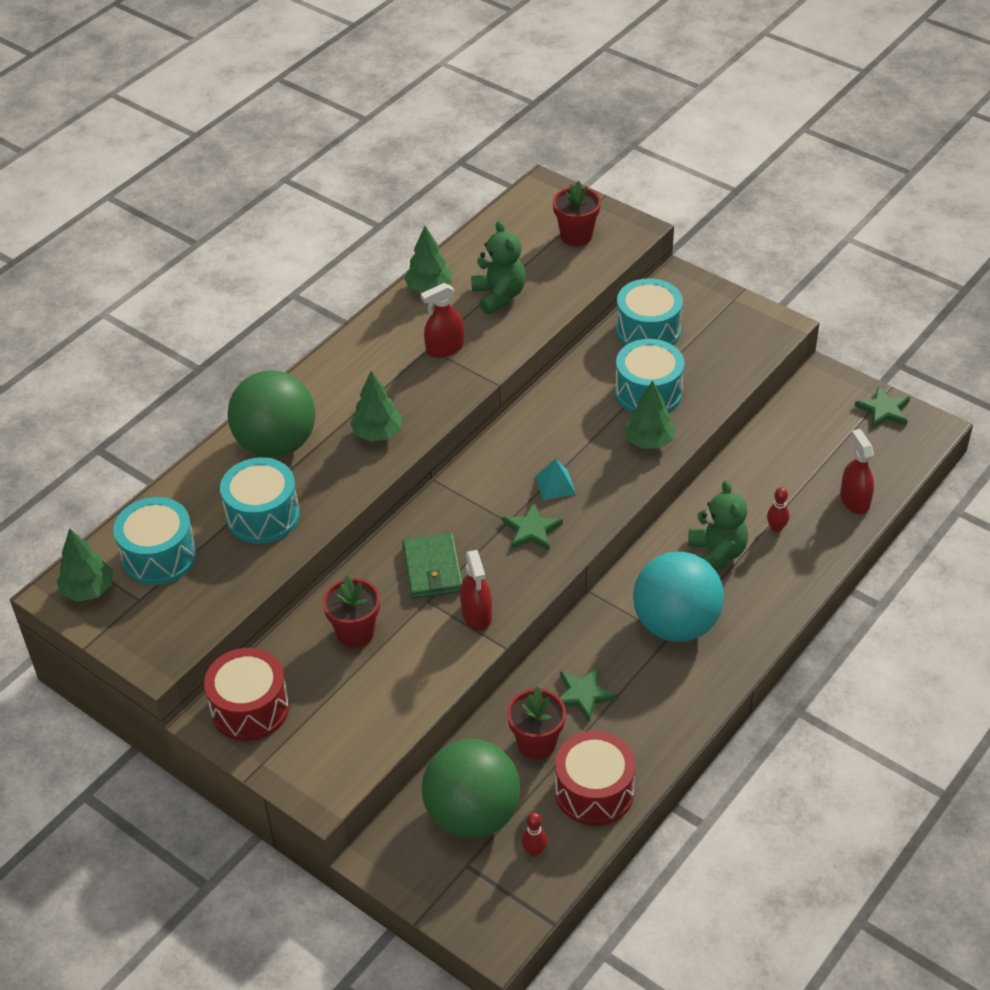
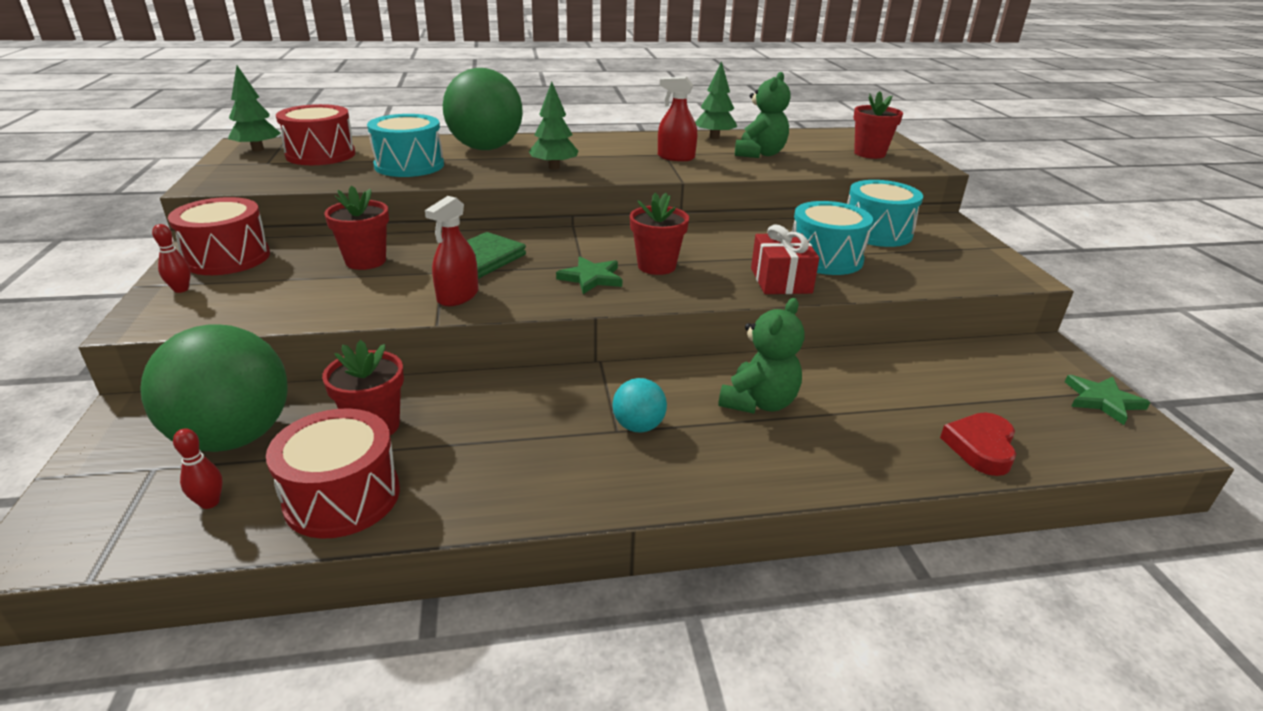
camera: 40 degrees right, 15 degrees down
turquoise drum [113,497,197,585] -> red drum [276,104,355,165]
turquoise pyramid [535,458,576,500] -> red flower pot [630,193,689,275]
green star [560,667,617,722] -> none
green tree [624,380,675,449] -> red gift [751,225,819,294]
turquoise ball [633,552,724,642] -> turquoise ball [612,378,667,433], size x0.46
red bowling pin [767,487,789,532] -> red bowling pin moved to [152,224,191,293]
red spray bottle [840,429,874,514] -> red heart [940,412,1016,476]

